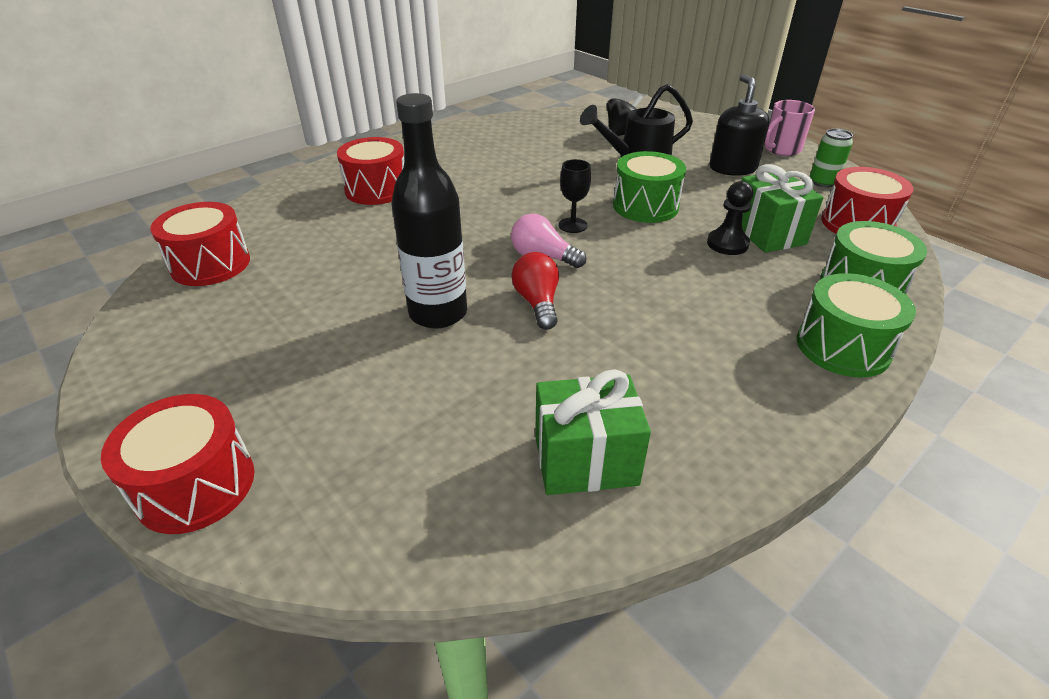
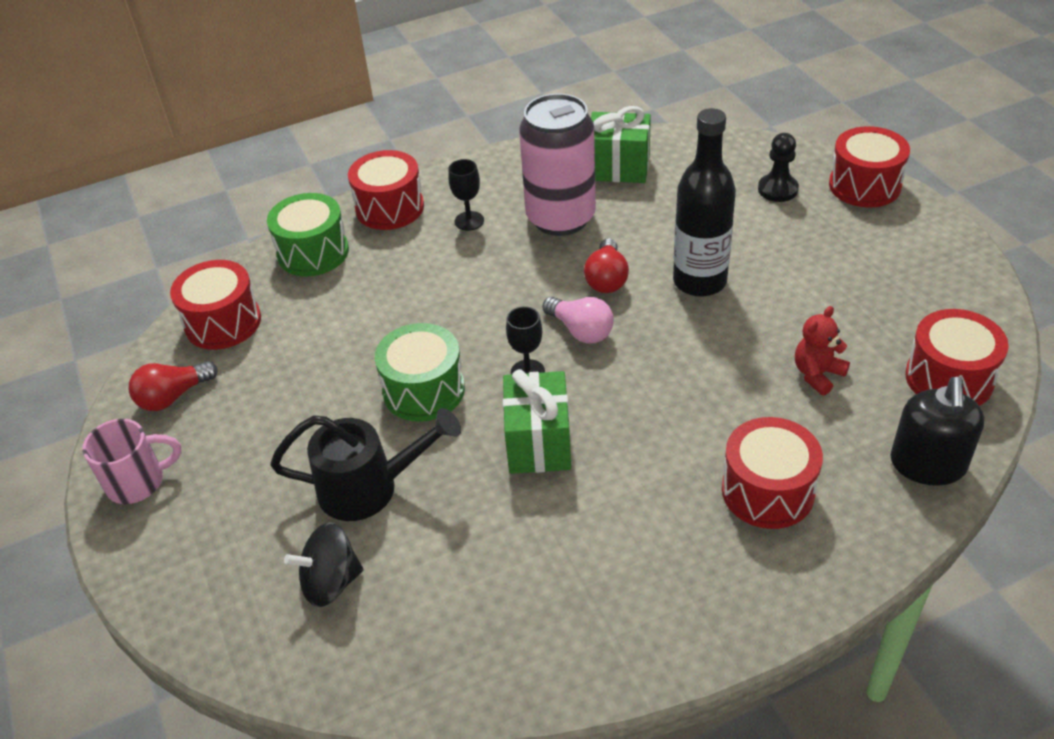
camera: 160 degrees left, 5 degrees up
black pawn [707,181,753,255] -> black pawn moved to [758,133,799,202]
black soap dispenser [709,74,770,176] -> black soap dispenser moved to [890,377,984,486]
green gift [741,164,823,253] -> green gift moved to [503,369,571,474]
green drum [797,273,916,378] -> red drum [348,150,424,230]
green can [810,129,853,188] -> red light bulb [129,361,218,411]
none -> black goblet [448,159,484,231]
none -> pink can [519,93,596,236]
none -> red teddy bear [795,306,850,395]

